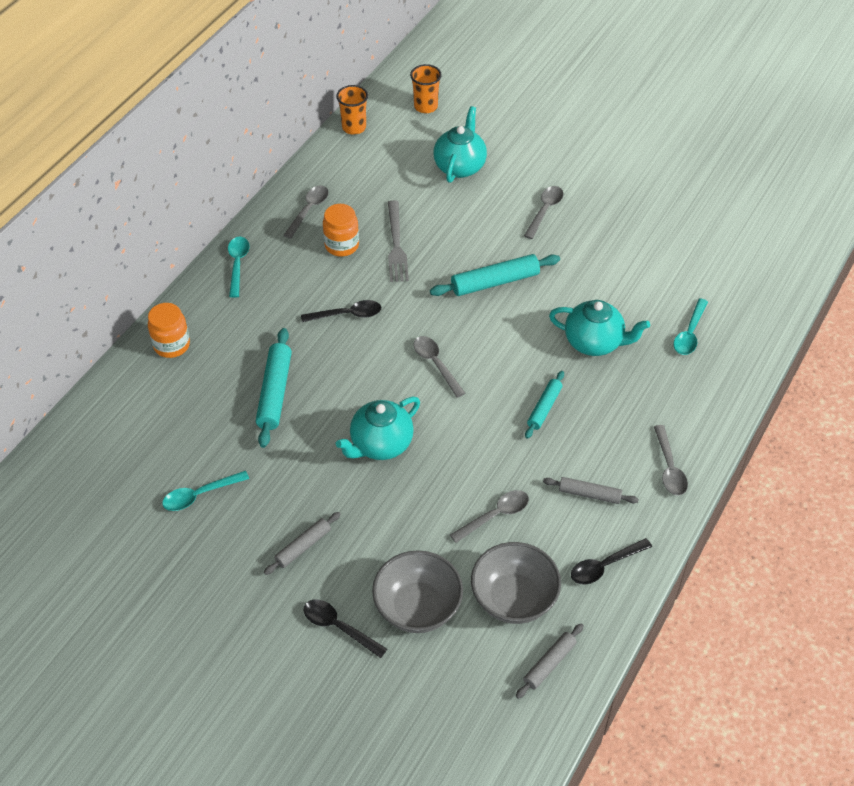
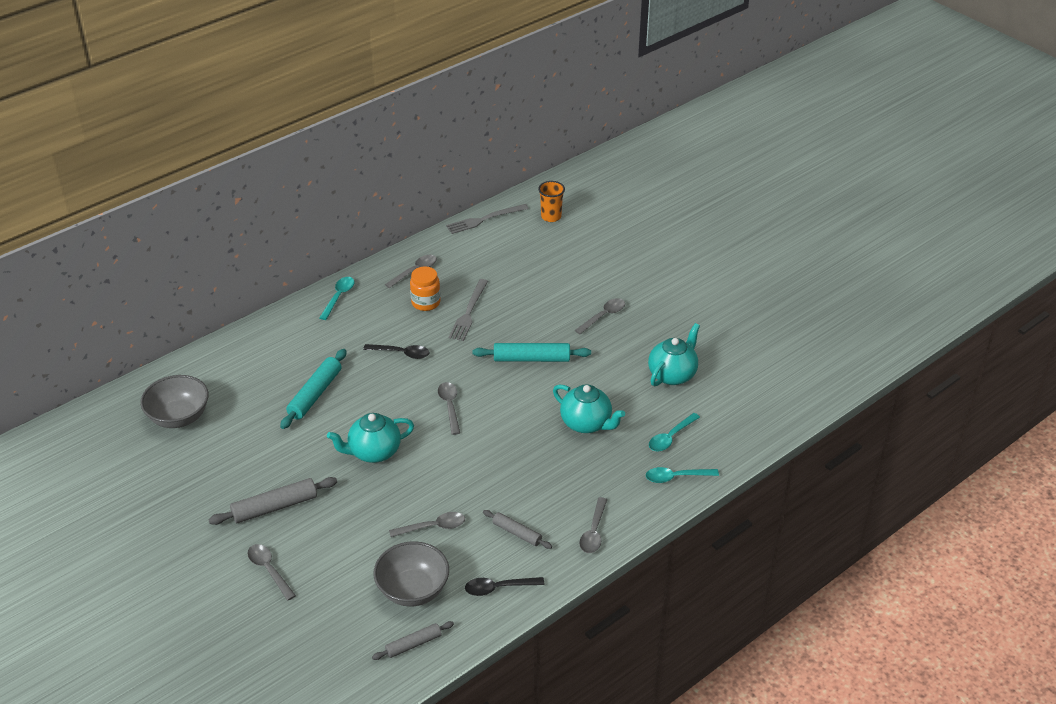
camera: 20 degrees right, 10 degrees down
orange jar [148,303,190,358] -> none
turquoise spoon [162,471,249,511] -> turquoise spoon moved to [646,467,719,483]
grey rolling pin [264,512,341,575] -> grey rolling pin [208,477,337,525], size x1.63
black spoon [304,599,387,658] -> grey spoon [247,544,296,601]
orange cup [336,85,368,135] -> grey fork [446,204,529,234]
grey bowl [372,550,463,633] -> grey bowl moved to [140,375,209,428]
turquoise teapot [433,106,487,183] -> turquoise teapot moved to [648,323,700,386]
turquoise rolling pin [525,371,564,439] -> none

